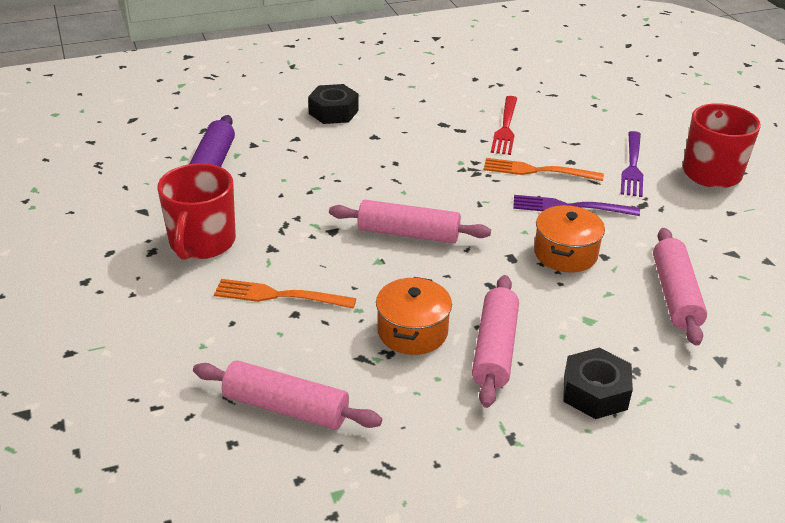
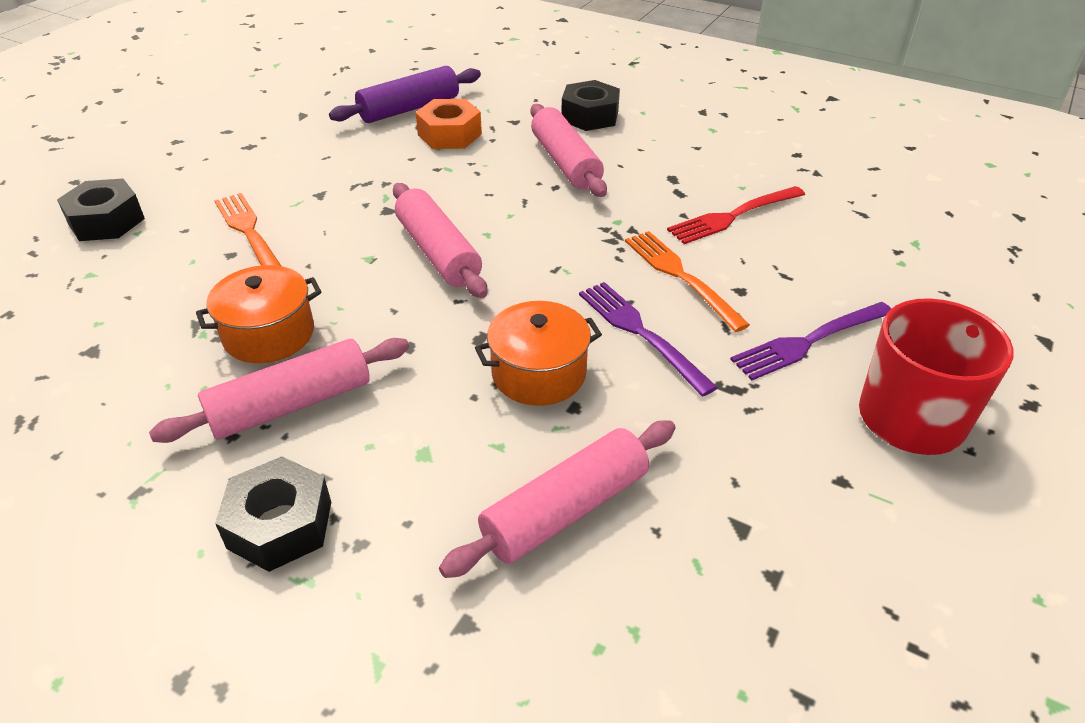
camera: 50 degrees right, 5 degrees up
red mug [157,163,236,260] -> none
pink rolling pin [193,360,382,430] -> pink rolling pin moved to [531,104,607,197]
none -> black nut [57,179,145,241]
none -> orange nut [415,99,482,149]

